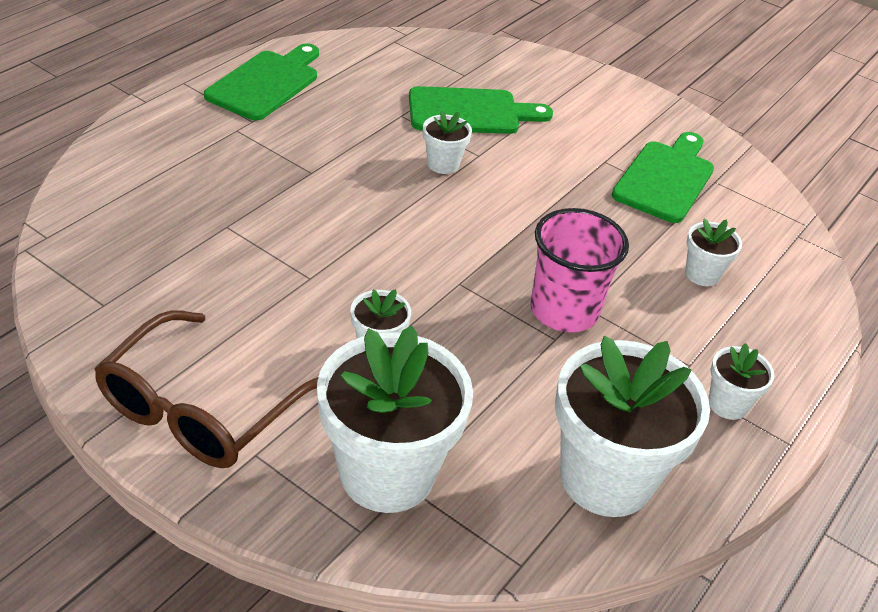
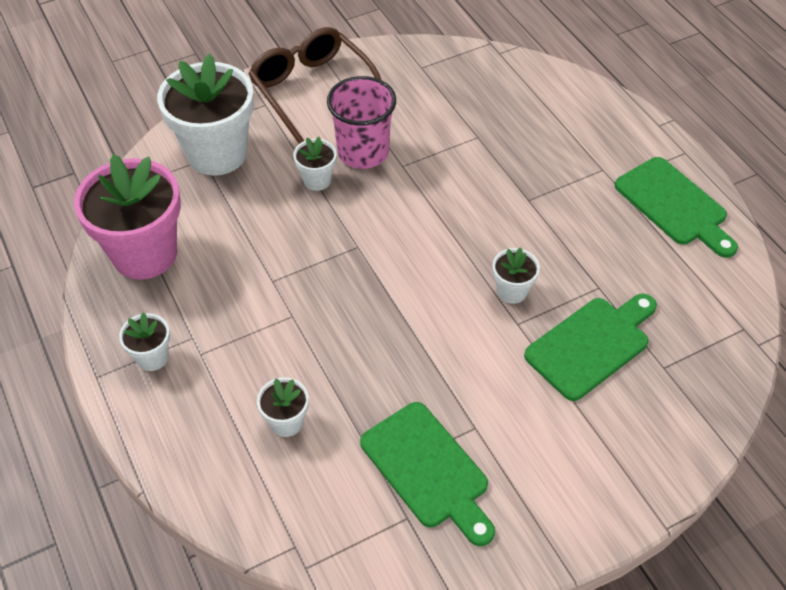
camera: 120 degrees right, 10 degrees up
green cutting board [409,86,553,134] -> green cutting board turned 150 degrees counterclockwise [524,293,657,401]
pink cup [531,208,629,332] -> pink cup moved to [327,76,396,169]
white flower pot [555,336,710,517] -> pink flower pot [74,154,181,280]

